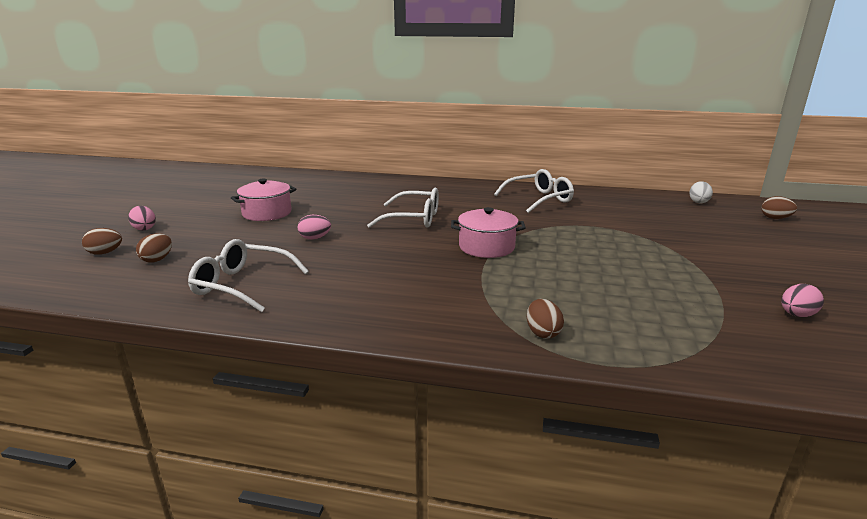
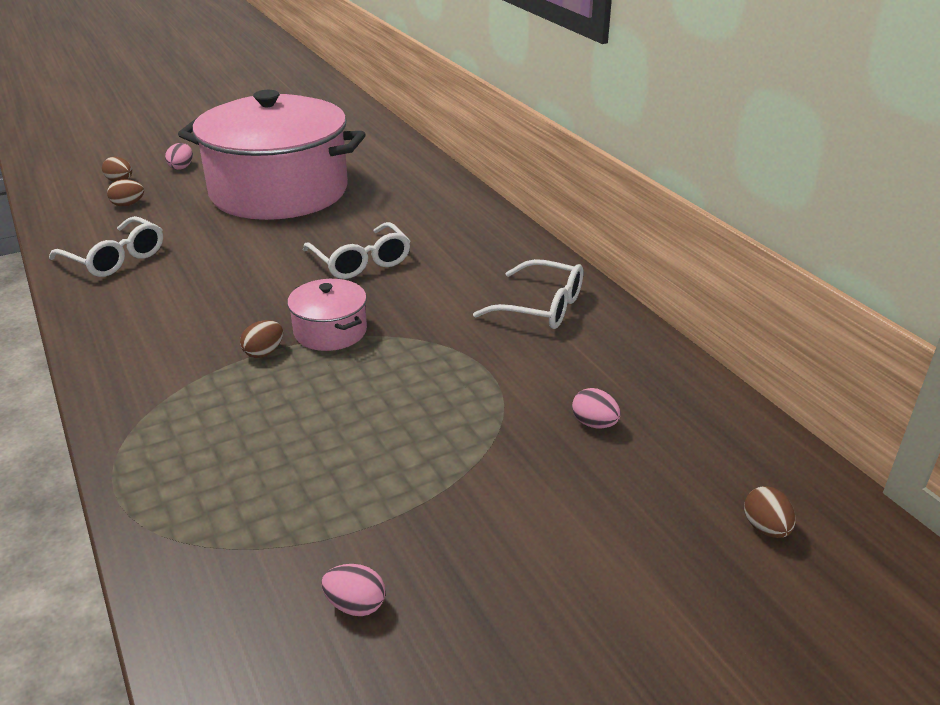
camera: 50 degrees right, 10 degrees up
white glasses [188,239,309,312] -> white glasses turned 150 degrees clockwise [49,216,163,277]
pink pot [231,179,296,221] -> pink pot [178,90,366,220], size x2.45
pink egg [297,215,331,240] -> pink egg moved to [572,388,621,428]
brown egg [527,299,564,339] -> brown egg moved to [240,320,283,358]
white egg [689,181,713,203] -> none

